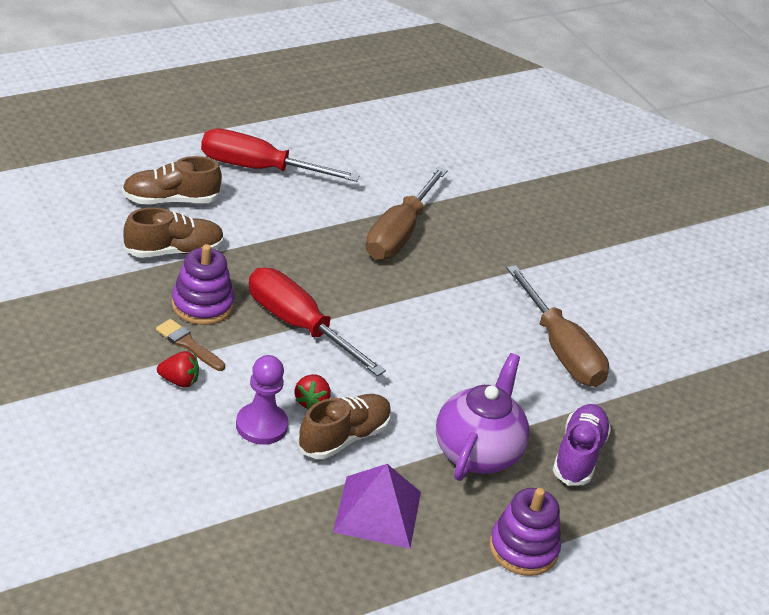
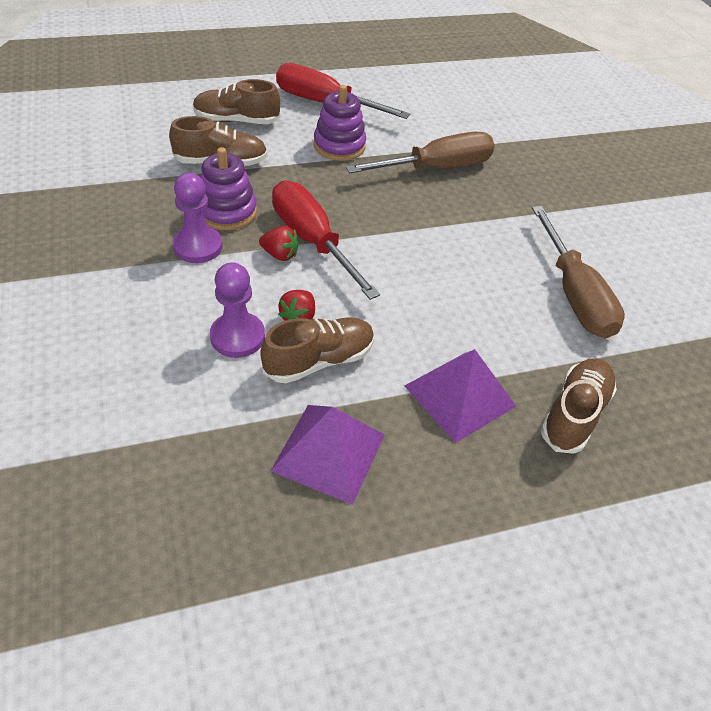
camera: 15 degrees right, 10 degrees up
brown brush [156,319,225,371] -> purple pawn [173,173,223,263]
red strawberry [157,351,199,388] -> red strawberry moved to [259,226,299,261]
brown screwdriver [366,167,448,260] -> brown screwdriver turned 150 degrees counterclockwise [346,132,495,173]
purple teapot [436,353,529,481] -> purple pyramid [405,349,516,443]
purple stacking toy [489,488,561,576] -> purple stacking toy moved to [314,85,366,161]
purple shoe [553,404,611,486] -> brown shoe [541,358,617,454]

